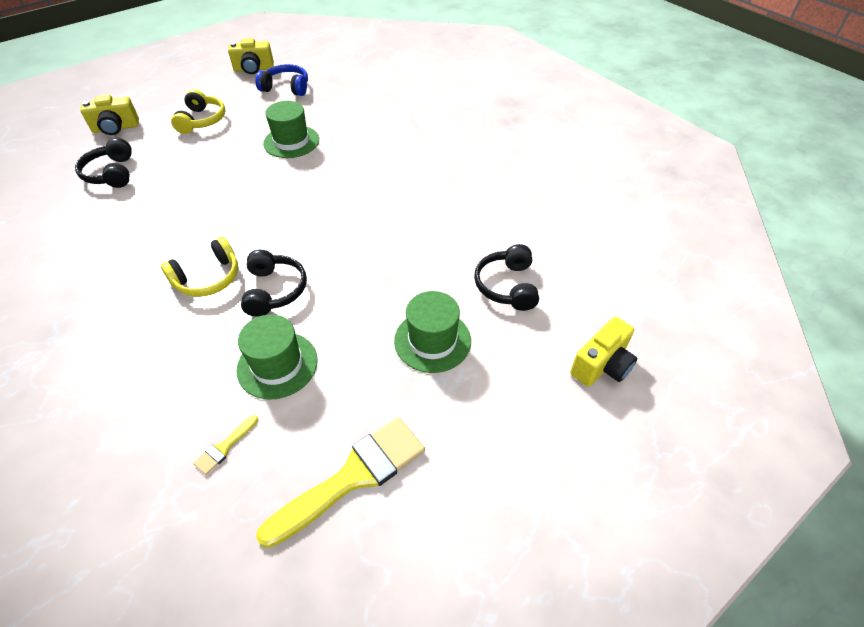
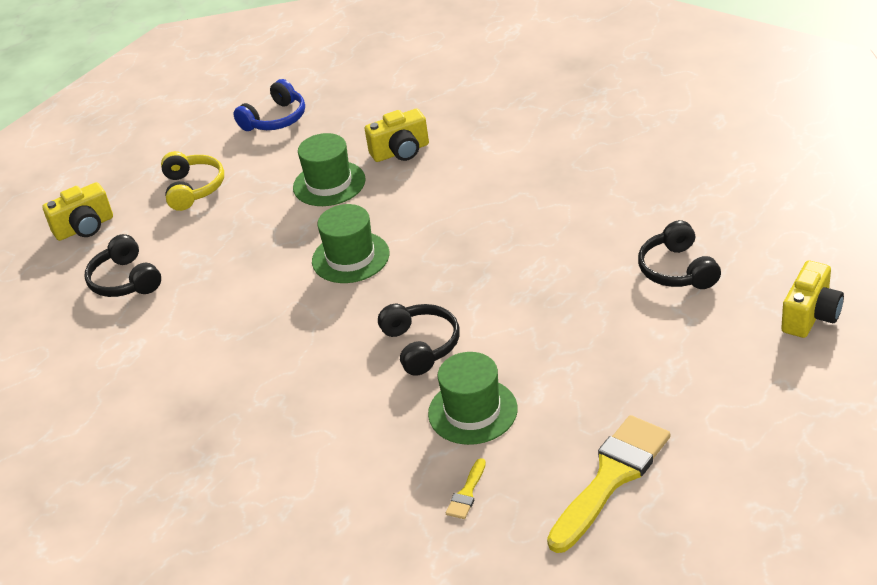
camera: 10 degrees left, 10 degrees down
yellow headphones [161,237,238,297] -> none
yellow camera [228,38,274,74] -> yellow camera moved to [365,109,429,162]
blue headphones [255,64,308,96] -> blue headphones turned 135 degrees clockwise [233,79,305,131]
green hat [394,291,471,373] -> green hat moved to [312,204,389,283]

